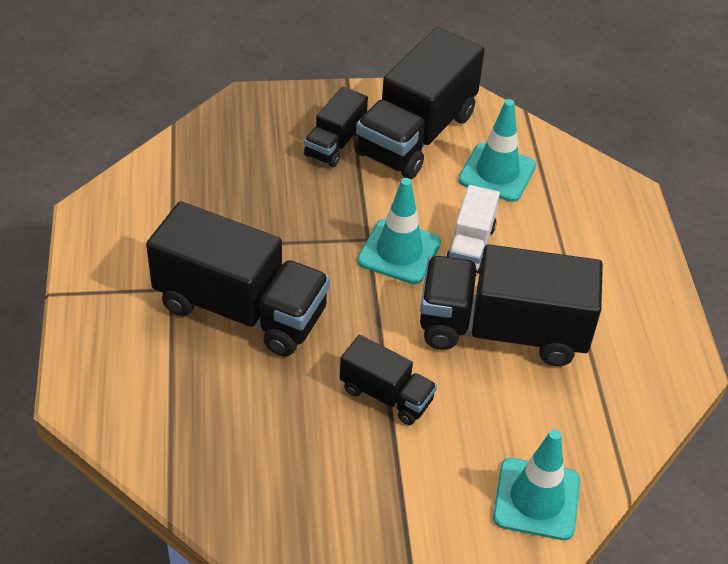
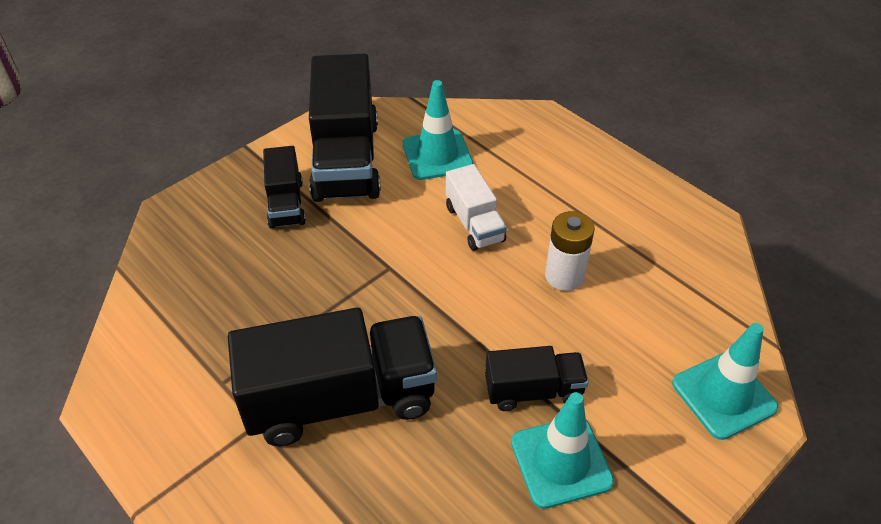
camera: 35 degrees left, 0 degrees up
turquoise traffic cone [357,178,441,284] -> turquoise traffic cone moved to [511,392,614,509]
black truck [420,244,603,366] -> white battery [545,211,595,291]

